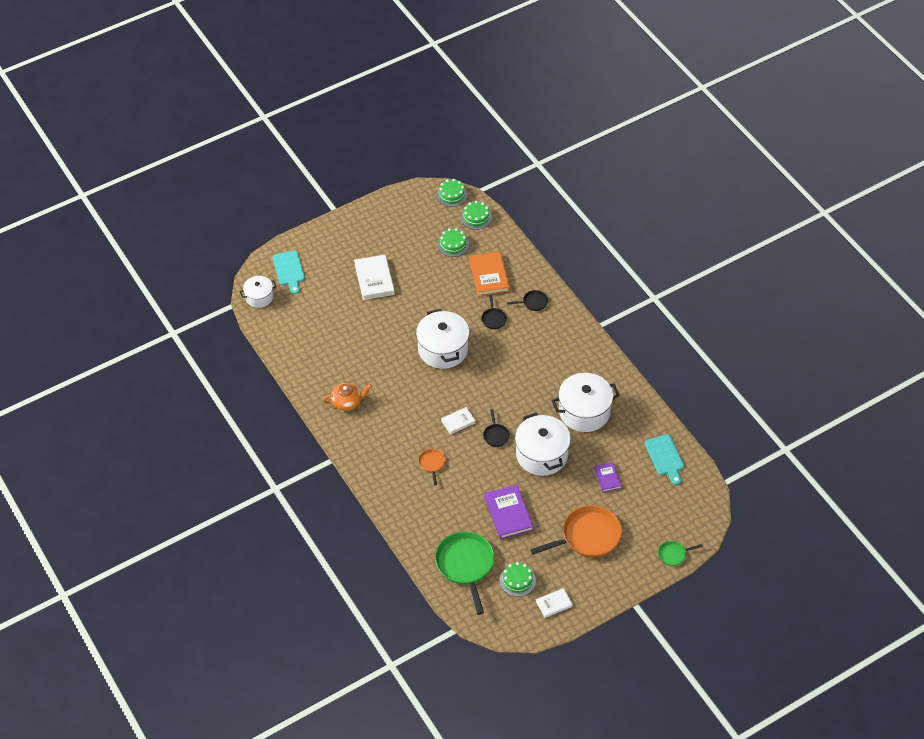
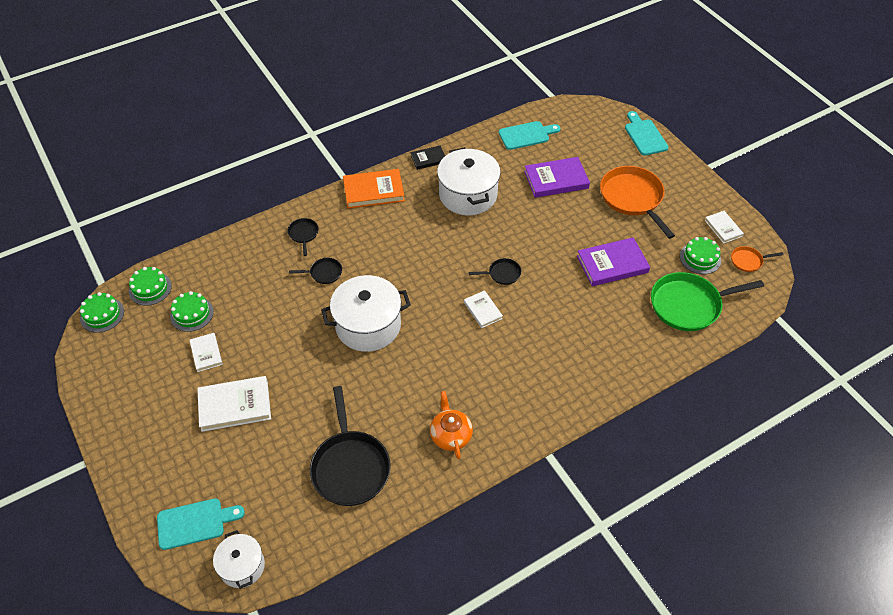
camera: 90 degrees left, 0 degrees up
orange pan [418,449,445,485] -> orange pan moved to [731,246,784,272]
orange book [469,251,510,296] -> orange book moved to [343,169,405,209]
white pot [515,412,571,476] -> none
purple book [594,462,621,492] -> purple book [524,157,590,198], size x1.75
green pan [658,541,703,566] -> turquoise cutting board [625,111,668,156]
none -> white book [189,333,223,372]
none -> black pan [310,386,391,506]
none -> black book [410,146,445,170]

